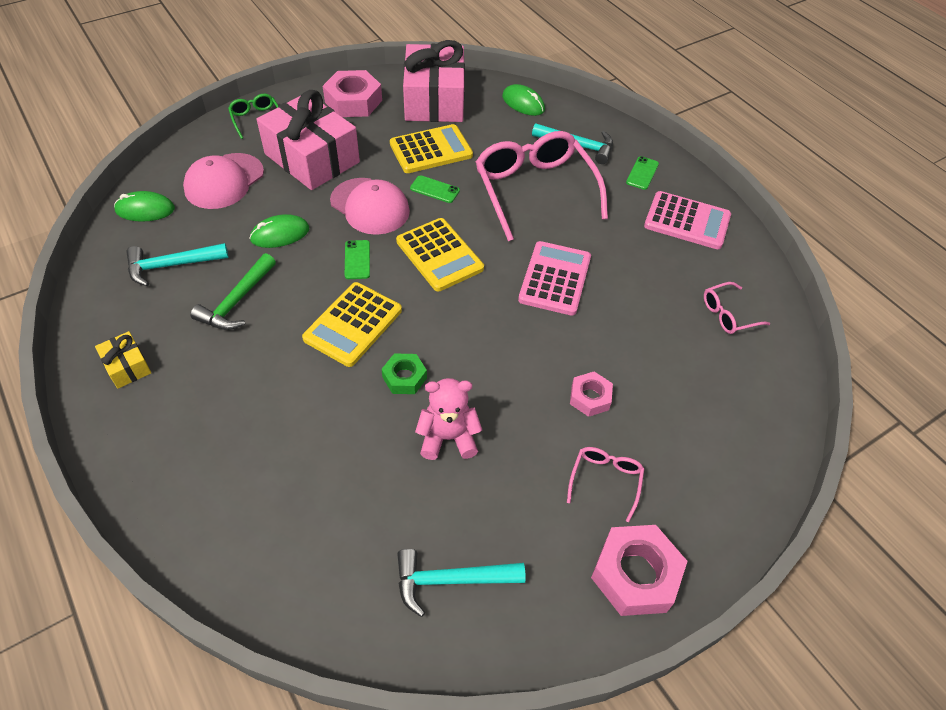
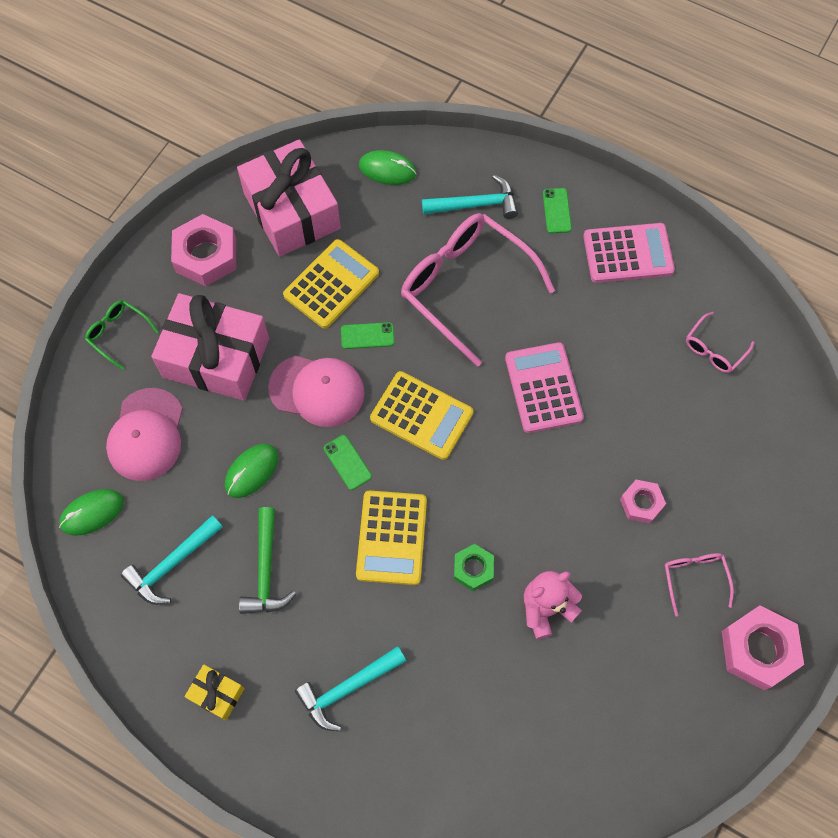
camera: 25 degrees left, 15 degrees up
turquoise hammer [397,549,526,617] -> turquoise hammer moved to [295,646,406,731]

